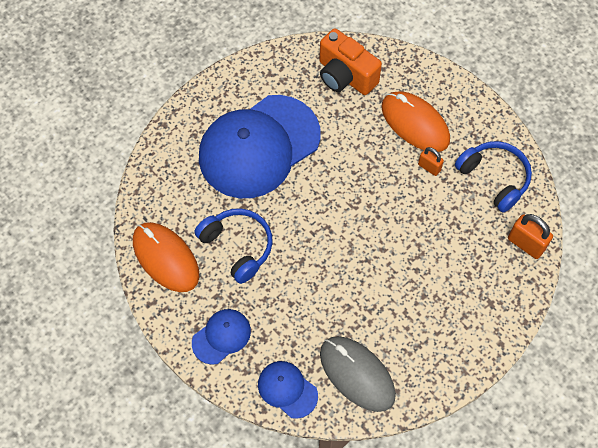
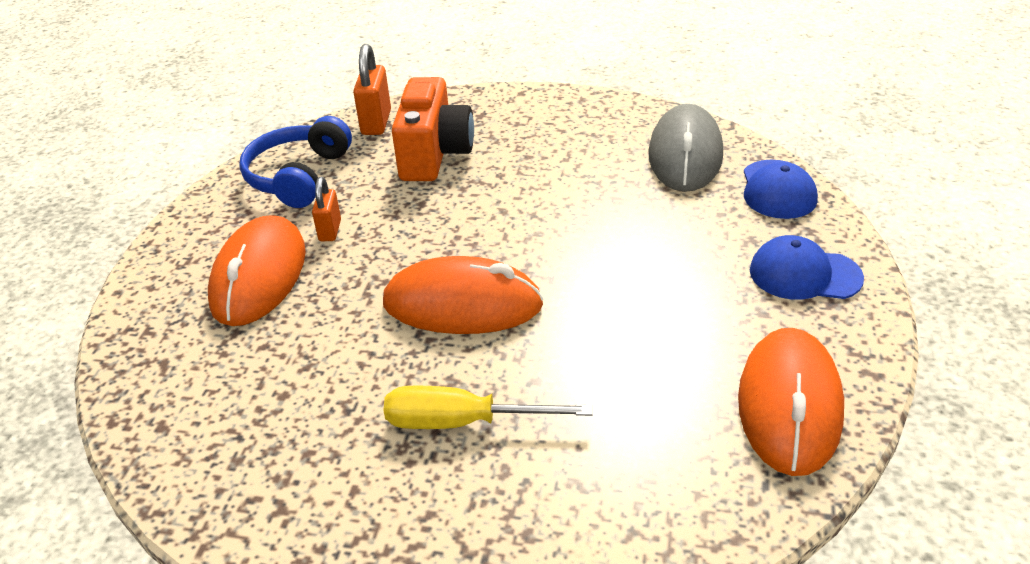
camera: 125 degrees left, 25 degrees down
blue headphones [195,208,273,284] -> none
blue cap [199,95,320,198] -> yellow screwdriver [384,385,593,429]
orange camera [320,28,382,95] -> orange camera moved to [392,77,474,181]
none -> orange mouse [383,256,544,334]

